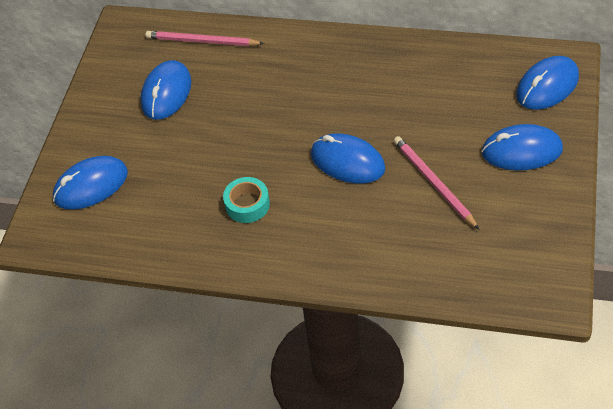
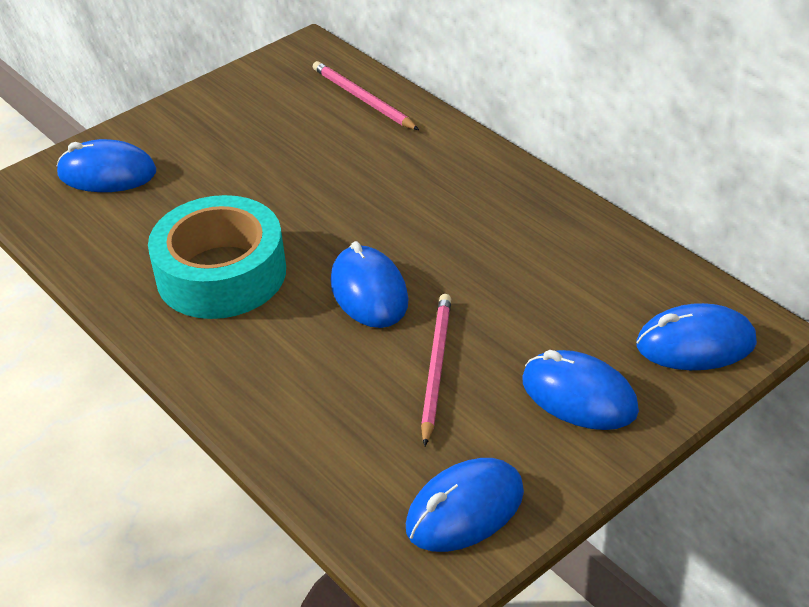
camera: 35 degrees right, 10 degrees down
blue mouse [141,60,191,120] -> blue mouse moved to [406,458,524,552]
turquoise tape [223,177,270,223] -> turquoise tape [148,195,286,319], size x2.14

